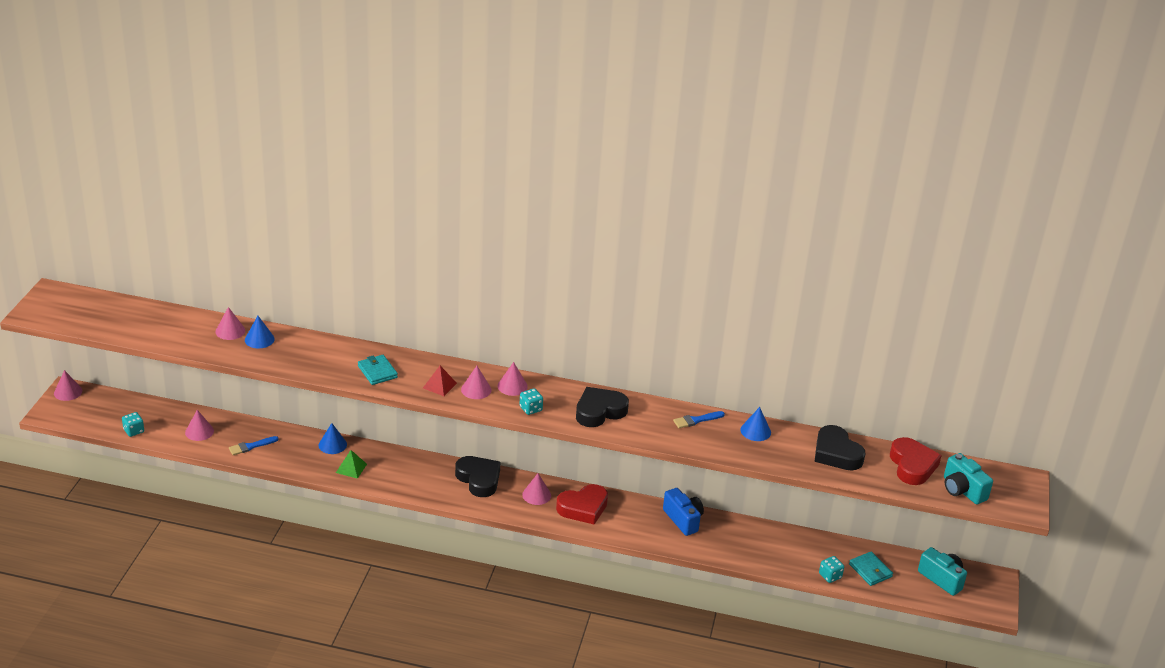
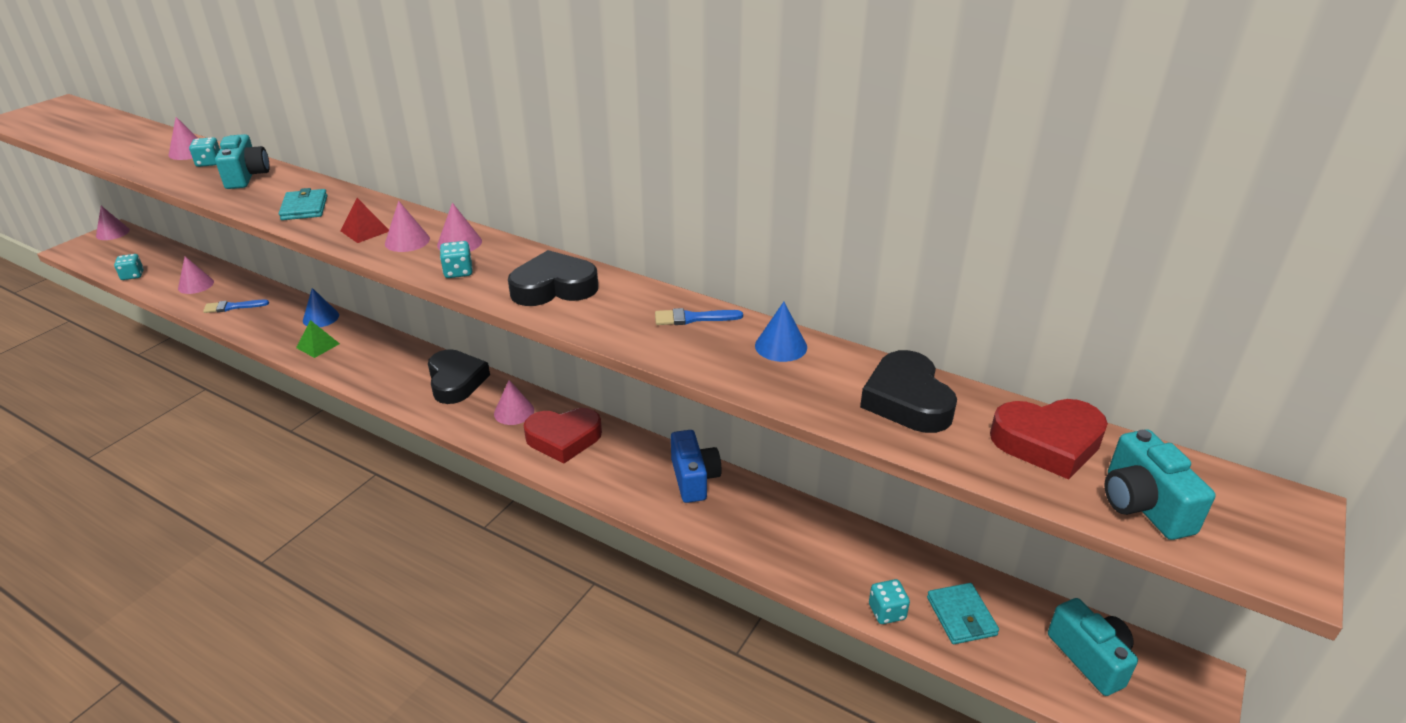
camera: 20 degrees right, 0 degrees up
blue cone [245,316,275,349] -> turquoise dice [189,137,220,167]
red heart [890,437,942,485] -> red heart turned 75 degrees clockwise [990,399,1108,480]
none -> turquoise camera [215,134,270,189]

